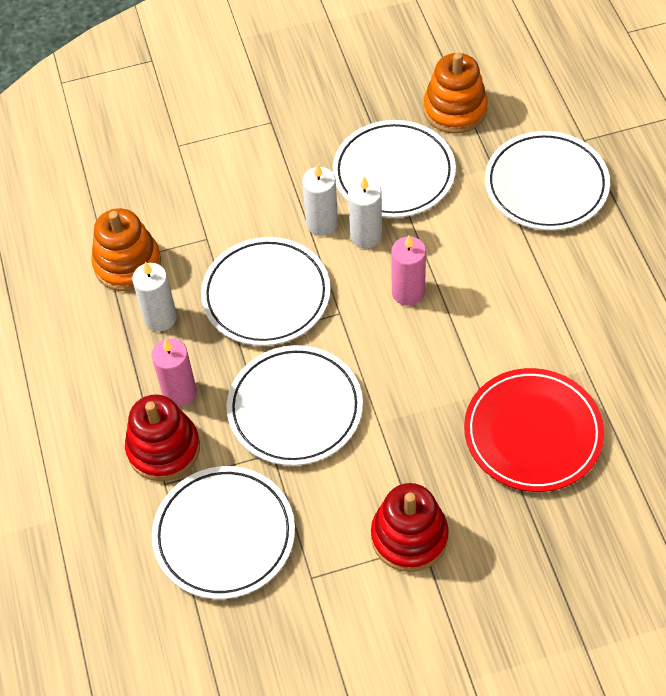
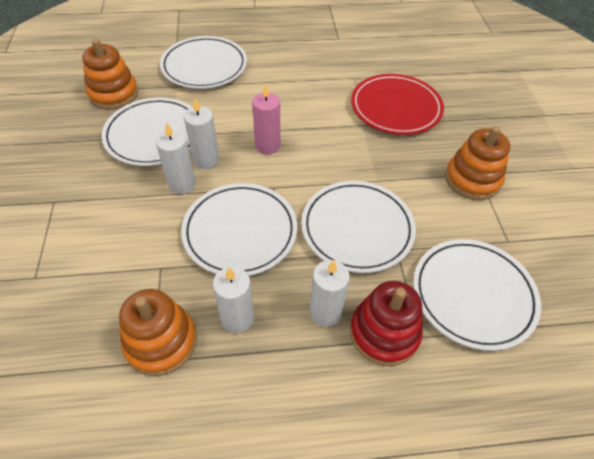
camera: 85 degrees left, 5 degrees down
pink candle [152,338,197,407] -> white candle [309,260,350,326]
red stacking toy [371,483,449,572] -> orange stacking toy [445,126,510,200]

